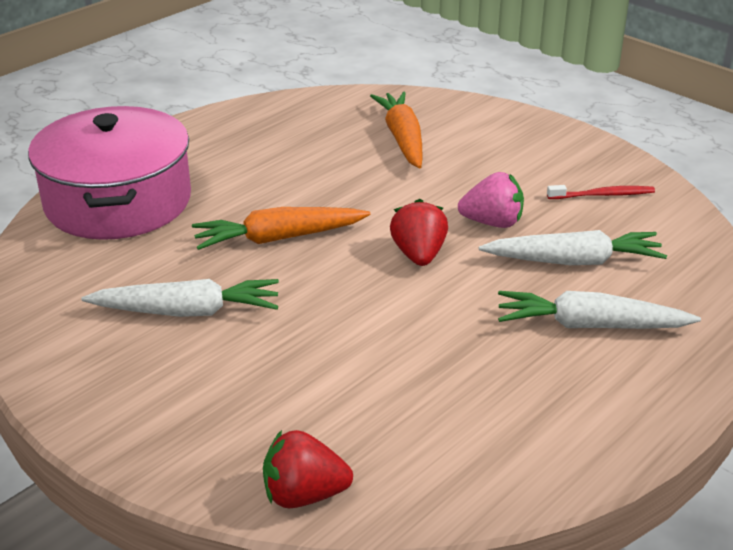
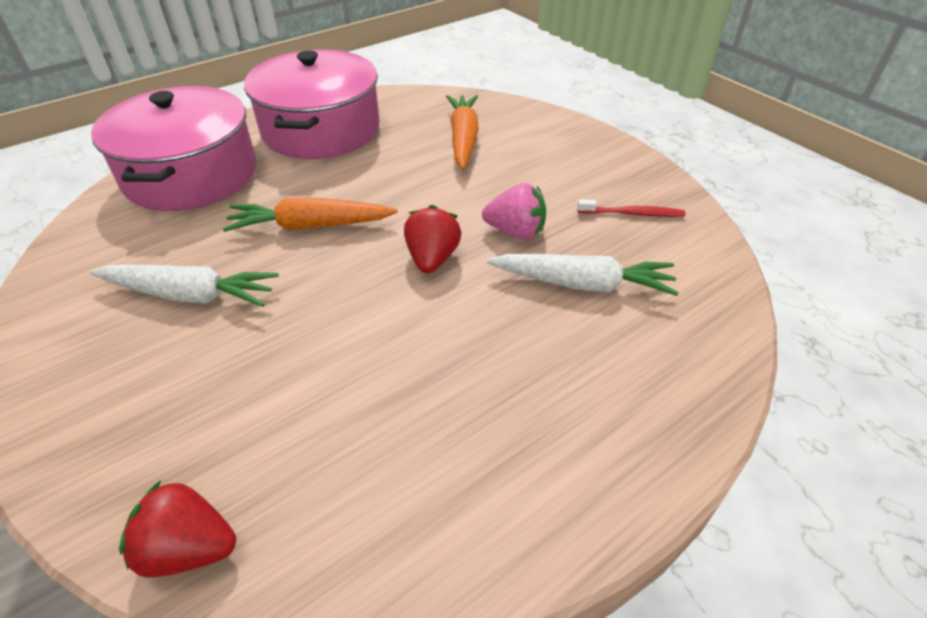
camera: 10 degrees right, 10 degrees up
white carrot [498,291,701,329] -> none
none -> pink pot [244,49,380,159]

